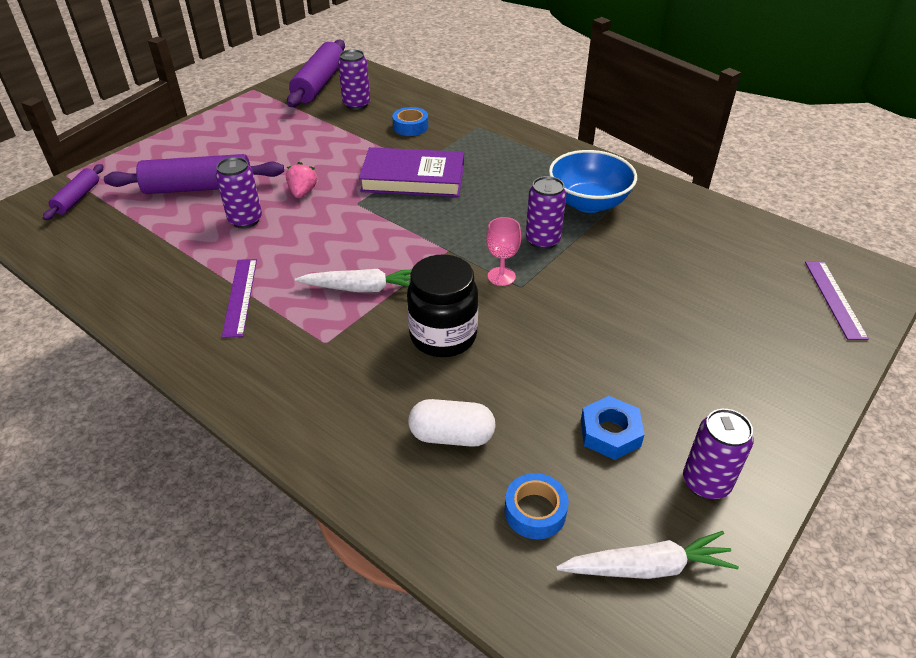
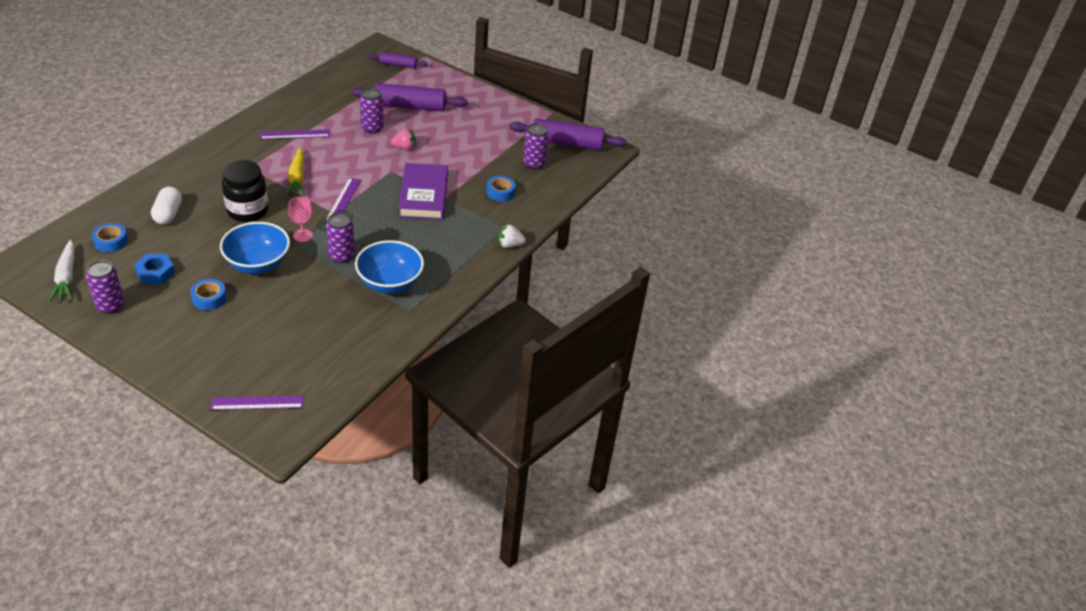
camera: 80 degrees right, 0 degrees up
purple rolling pin [104,154,284,194] -> purple rolling pin turned 75 degrees counterclockwise [352,83,468,111]
white carrot [295,269,412,292] -> yellow carrot [285,148,305,196]
none -> blue tape [190,279,227,310]
none -> blue bowl [220,222,290,274]
none -> purple ruler [325,177,361,222]
none -> white strawberry [498,224,526,248]

